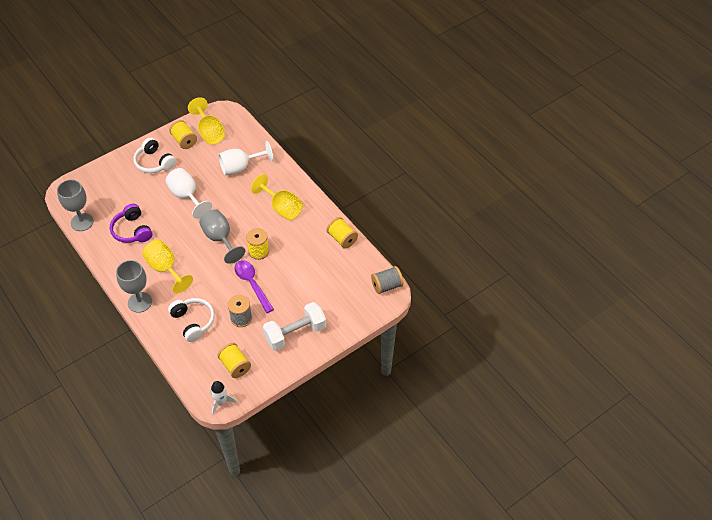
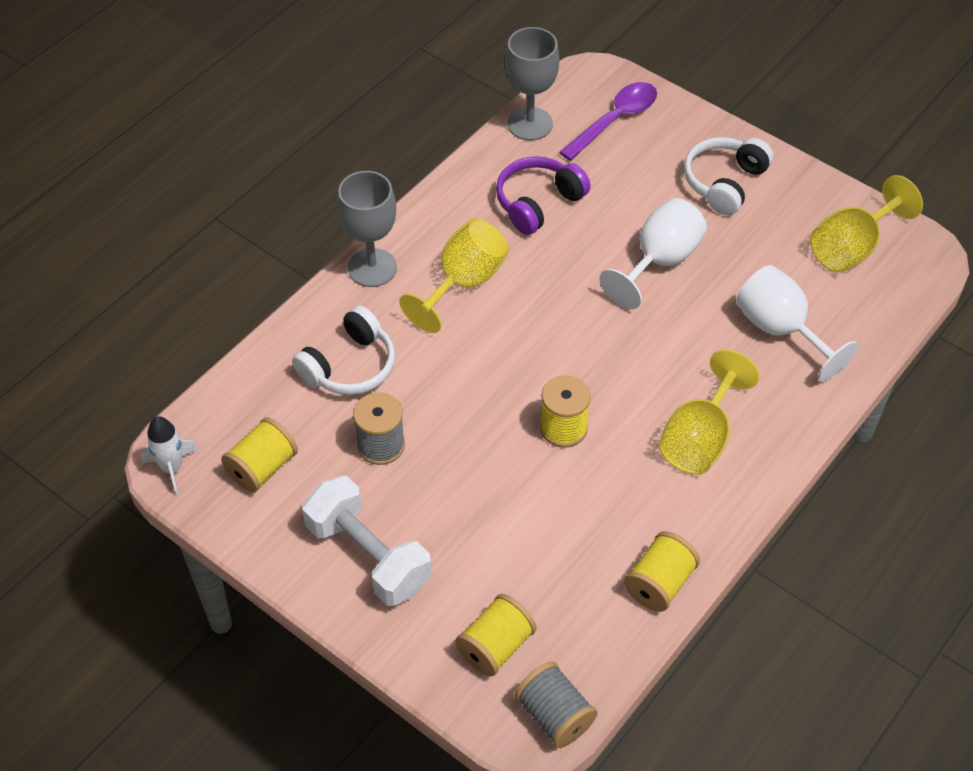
camera: 75 degrees right, 0 degrees up
yellow spool [169,120,197,149] -> yellow spool moved to [455,594,537,676]
grey goblet [199,209,245,264] -> none
purple spoon [234,260,274,313] -> purple spoon moved to [559,82,657,161]

